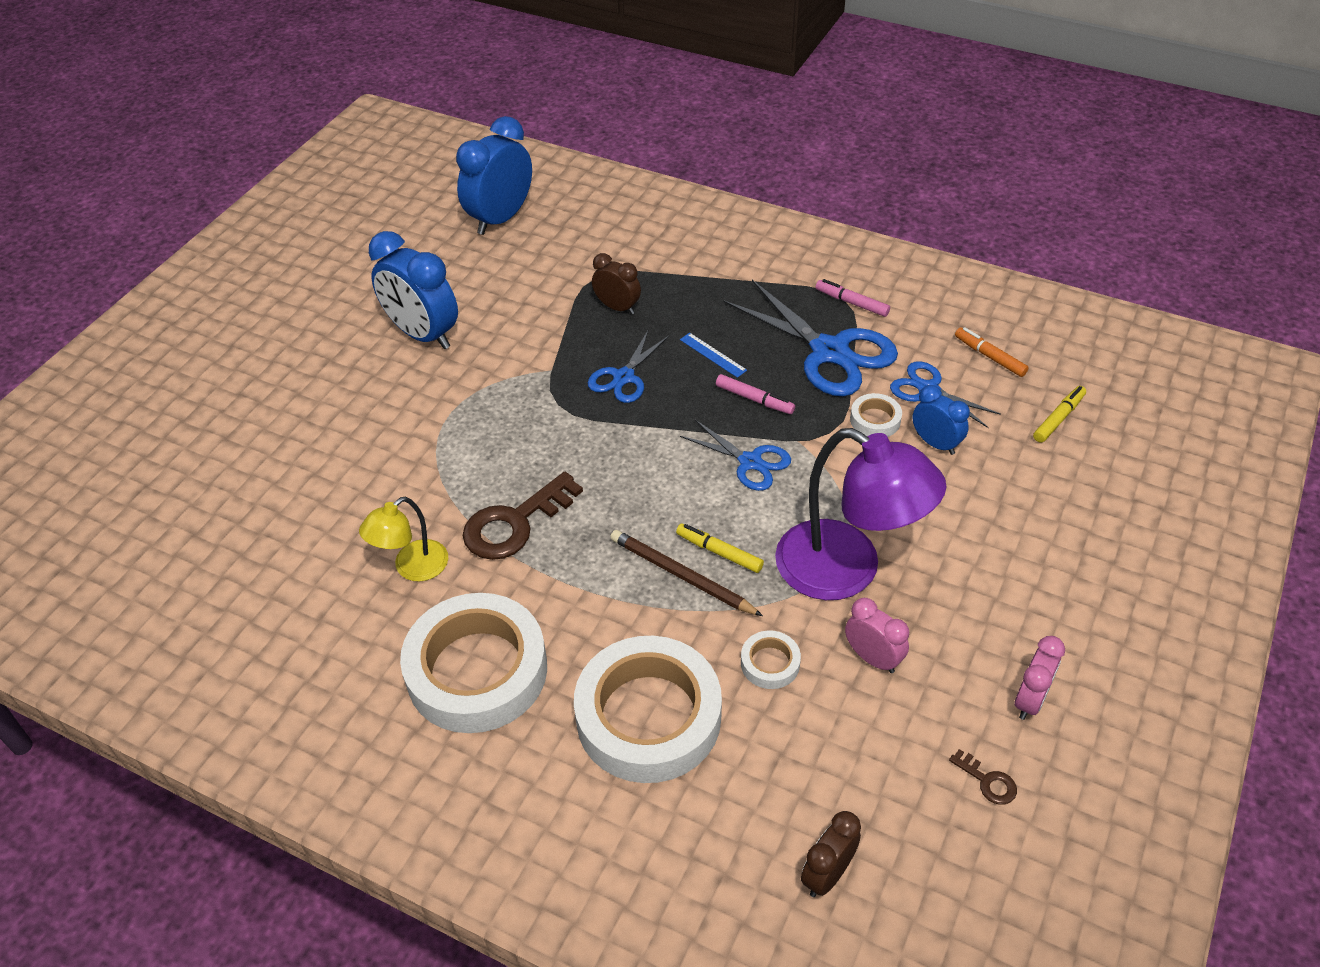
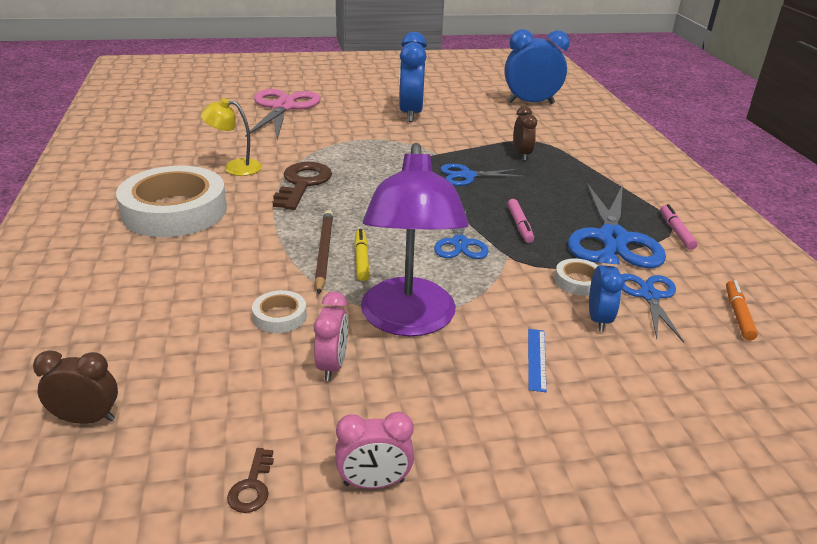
camera: 50 degrees right, 15 degrees down
brown key [463,472,583,560] -> brown key turned 90 degrees clockwise [273,162,332,210]
white tape [574,636,722,783] -> none
blue ruler [680,333,747,378] -> blue ruler moved to [528,329,547,392]
yellow marker [1033,386,1086,443] -> none
none -> pink scissors [245,89,321,140]

